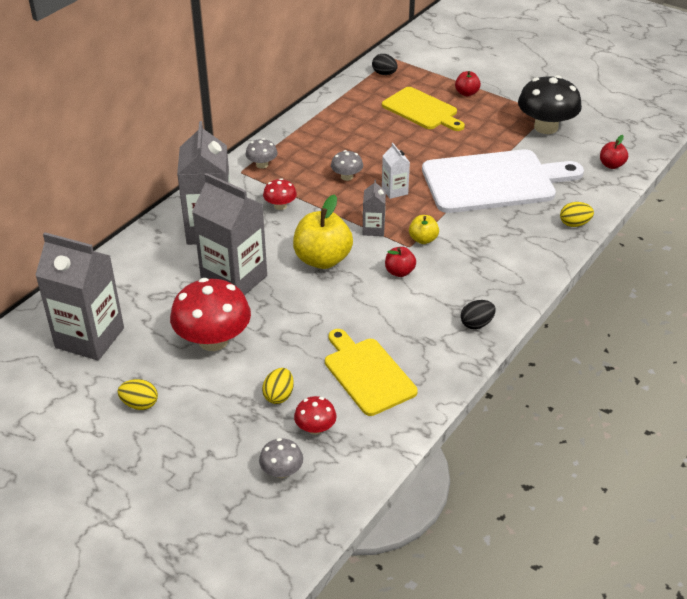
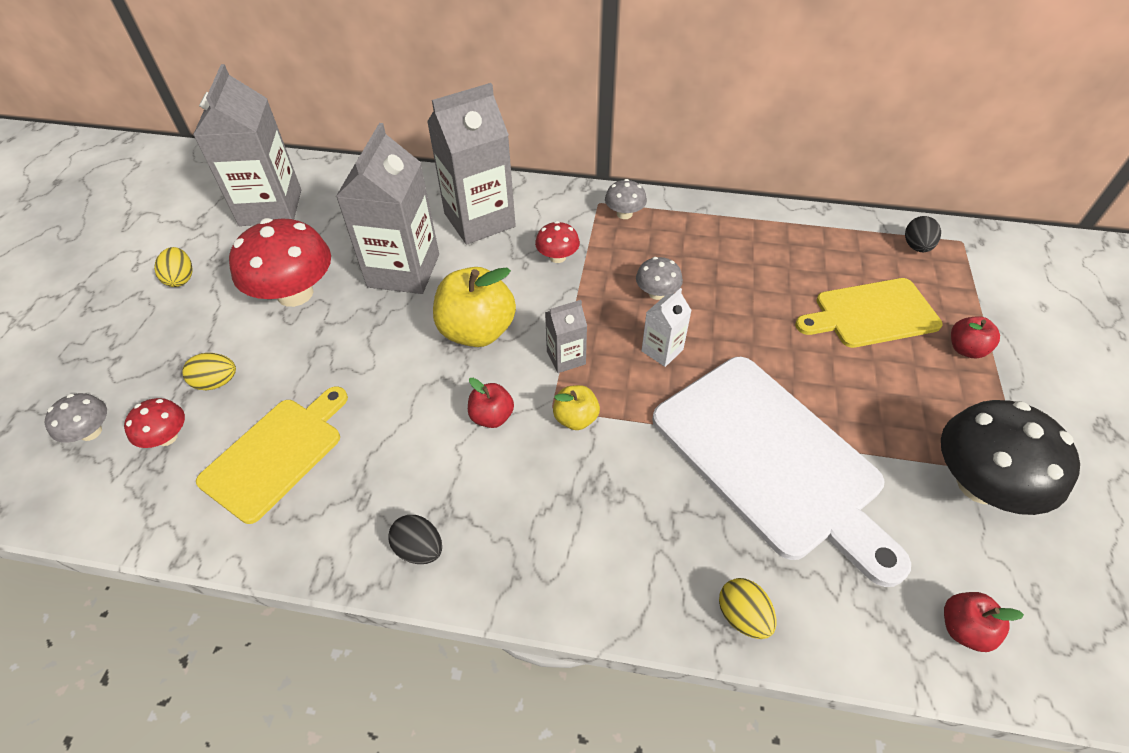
camera: 65 degrees right, 10 degrees up
yellow cutting board [382,87,465,131] -> yellow cutting board turned 60 degrees clockwise [795,278,943,348]

